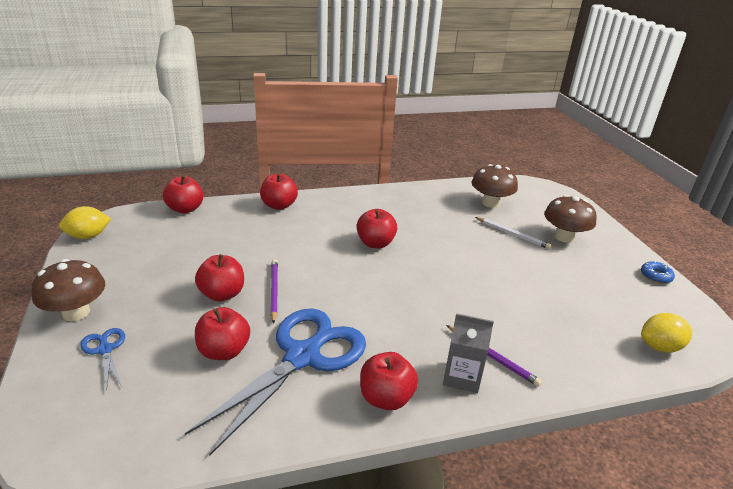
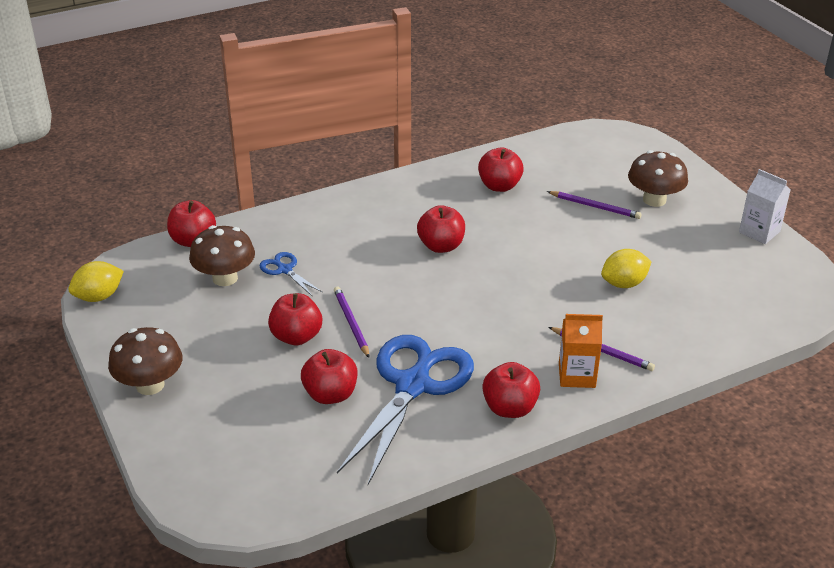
camera: 10 degrees left, 5 degrees up
blue scissors [80,328,125,391] -> blue scissors moved to [260,252,323,297]
red apple [260,173,298,210] -> red apple moved to [478,148,524,192]
grey carton [443,313,494,393] -> orange carton [559,314,603,388]
brown mushroom [472,164,518,208] -> brown mushroom moved to [189,225,255,286]
white pencil [475,217,551,249] -> purple pencil [547,191,642,219]
blue donut [641,261,675,284] -> white carton [739,169,790,244]
yellow lemon [641,313,693,353] -> yellow lemon moved to [601,249,652,288]

